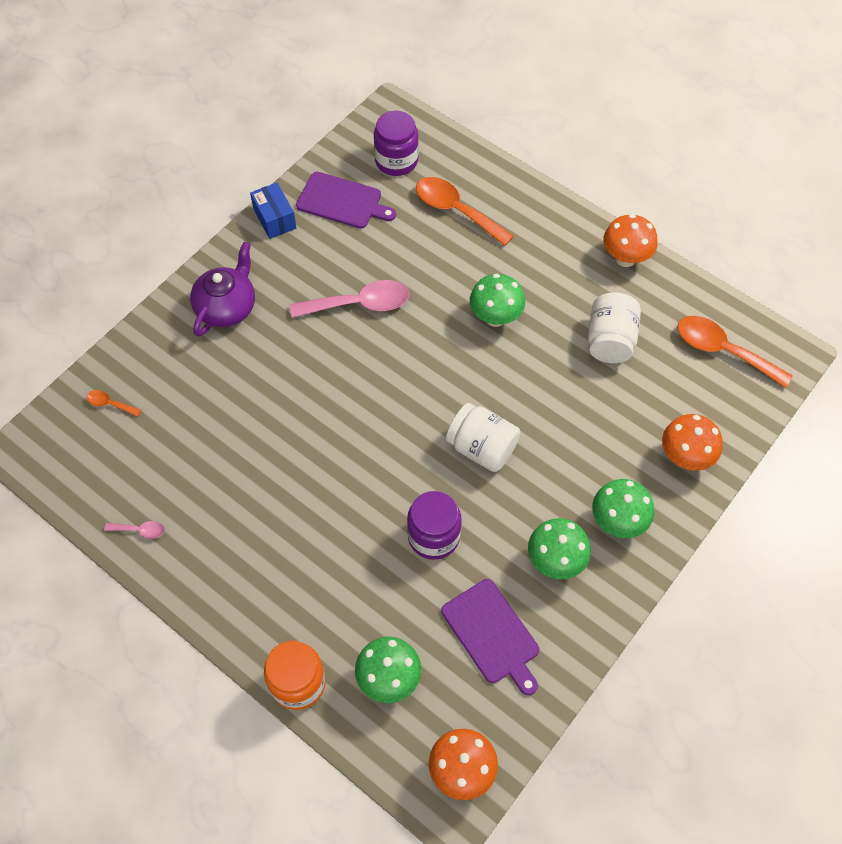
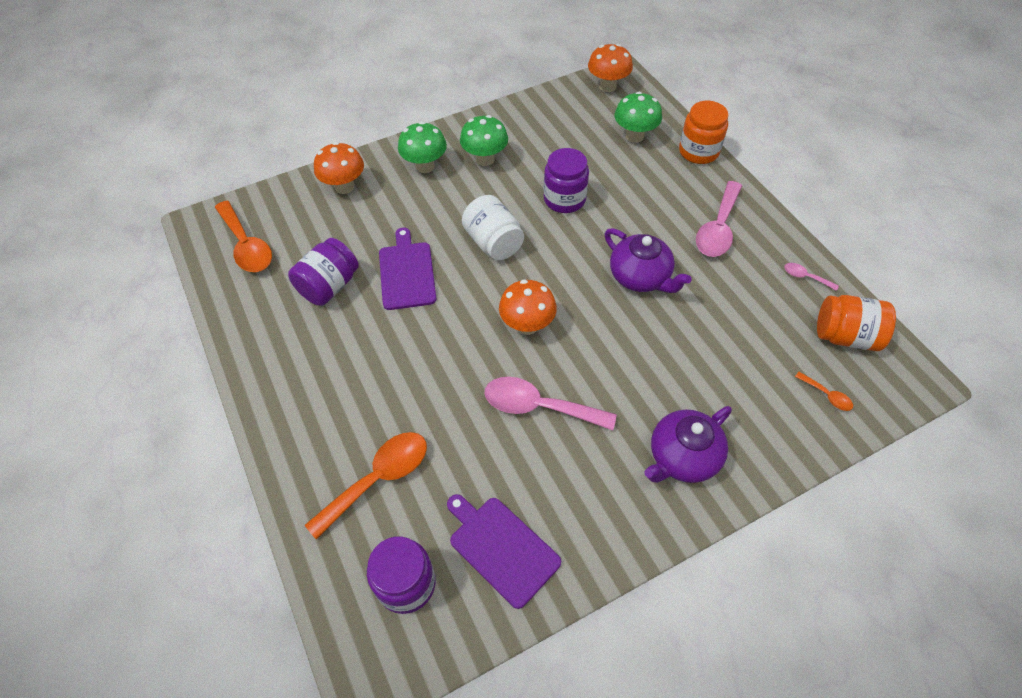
camera: 155 degrees left, 5 degrees down
blue box [250,183,296,239] -> none
orange spoon [416,177,514,246] -> orange spoon turned 105 degrees counterclockwise [305,432,427,539]
purple cutting board [442,579,539,695] -> purple cutting board moved to [379,228,437,310]
green mushroom [470,274,525,327] -> none
white jar [588,292,641,363] -> purple jar [288,238,359,306]
orange mushroom [603,214,658,267] -> orange mushroom moved to [499,279,557,335]
none -> purple teapot [605,228,692,293]
none -> pink spoon [696,181,742,257]
none -> orange jar [817,295,896,351]

